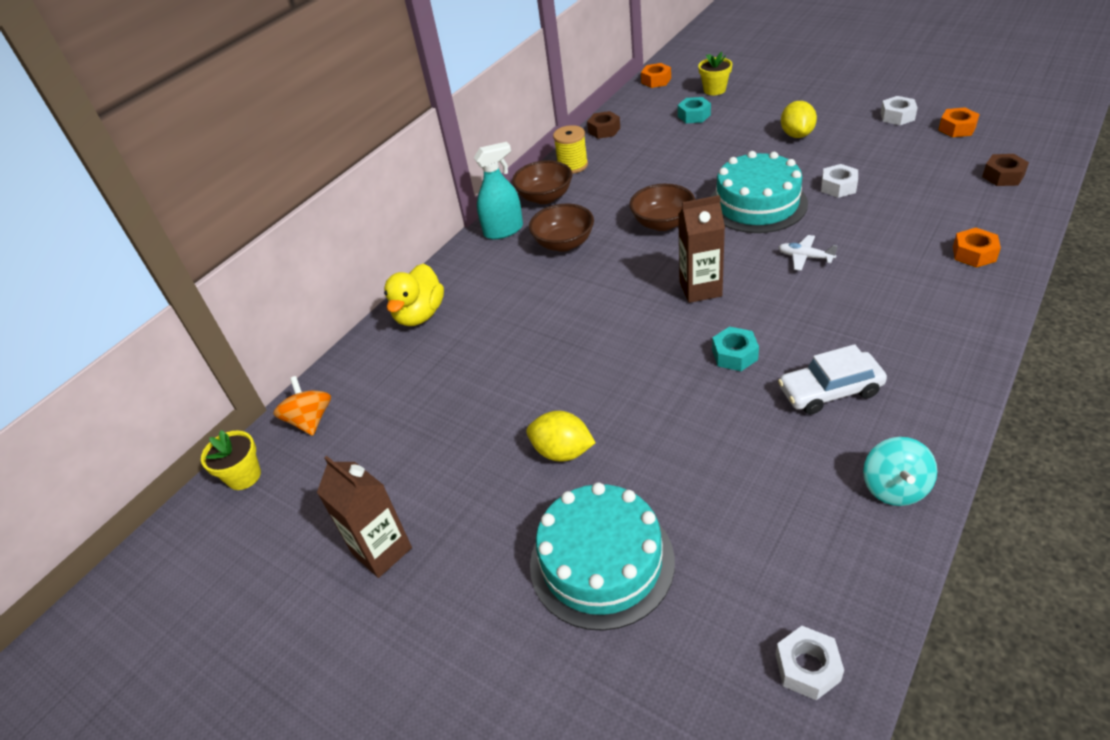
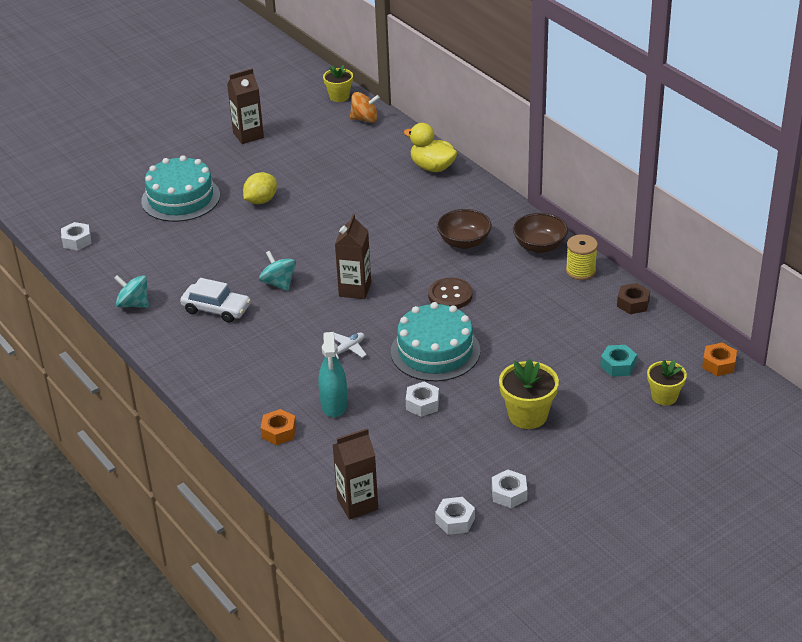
camera: 105 degrees right, 5 degrees down
turquoise spray bottle [474,142,523,239] -> turquoise spray bottle moved to [318,332,348,417]
brown bowl [629,184,695,231] -> brown button [428,278,472,309]
turquoise nut [712,326,759,371] -> turquoise spinning top [259,251,296,291]
white car [778,344,887,415] -> white car turned 105 degrees clockwise [180,278,251,323]
yellow lemon [781,101,817,138] -> yellow flower pot [499,359,559,429]
orange nut [939,107,980,137] -> white nut [435,497,475,535]
brown nut [982,154,1029,186] -> brown carton [333,428,378,520]

